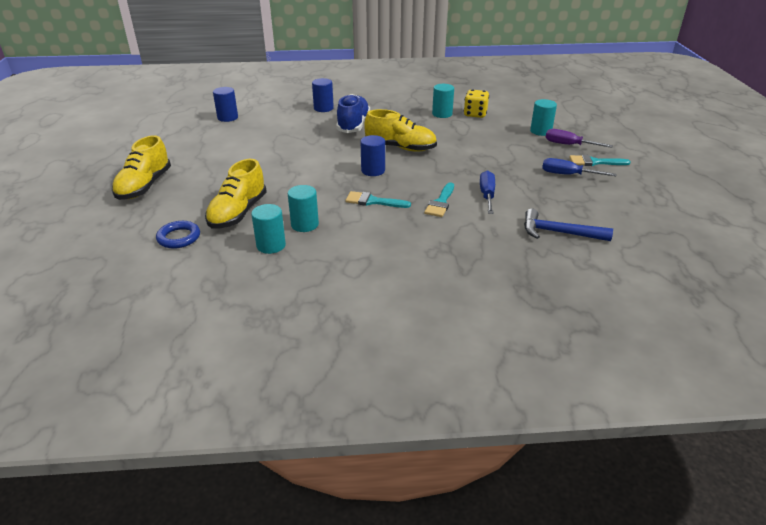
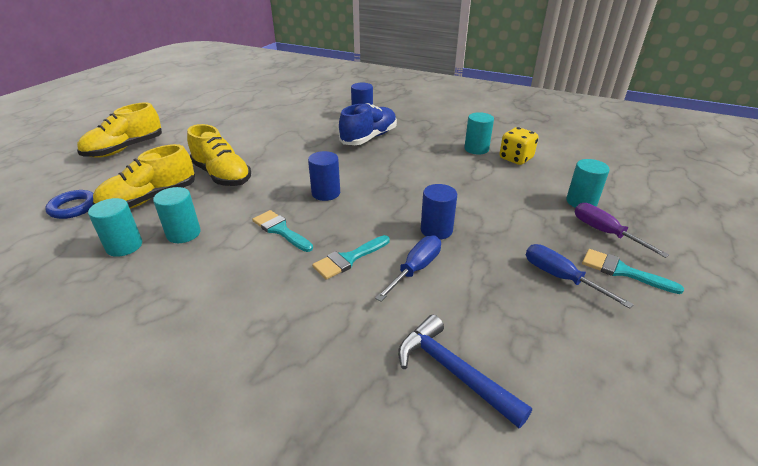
camera: 30 degrees right, 0 degrees up
blue cylinder [213,87,238,122] -> blue cylinder moved to [421,184,457,240]
yellow shoe [364,109,437,152] -> yellow shoe moved to [187,124,251,186]

